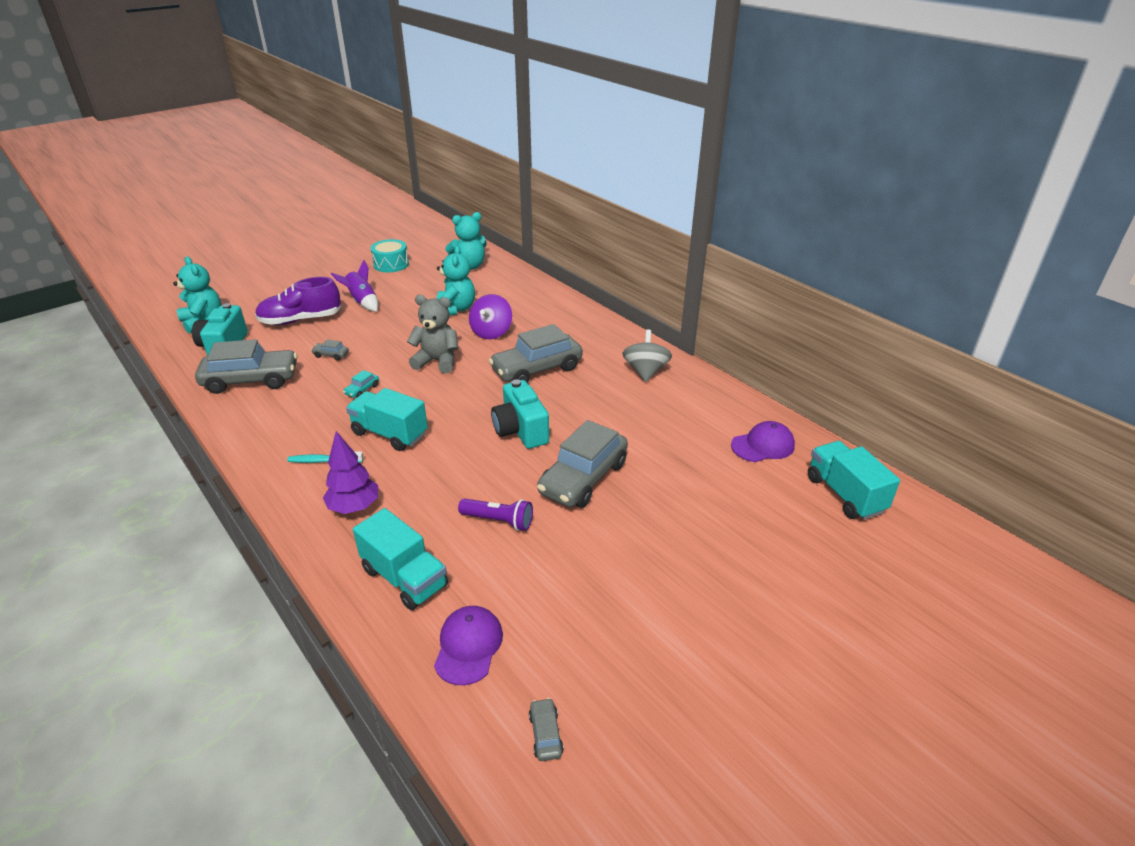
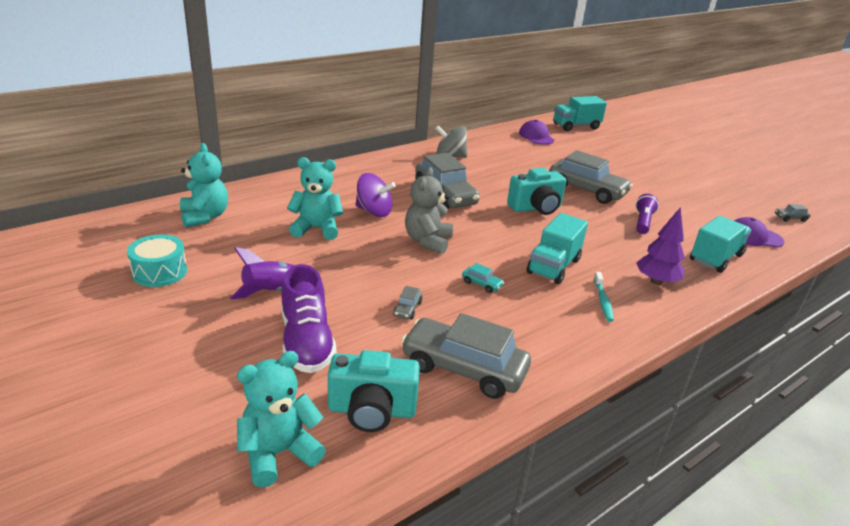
camera: 90 degrees left, 5 degrees down
grey car [195,339,297,394] -> grey car turned 60 degrees counterclockwise [401,313,531,399]

